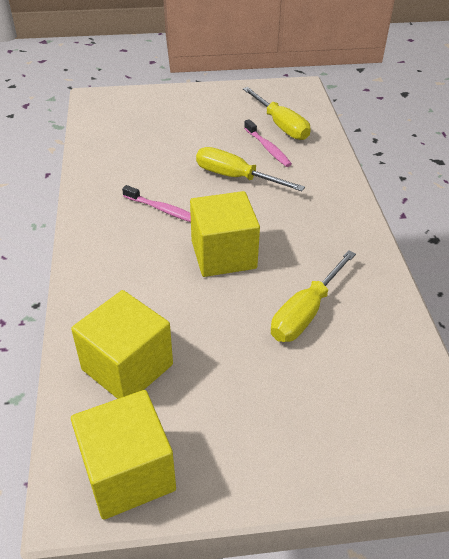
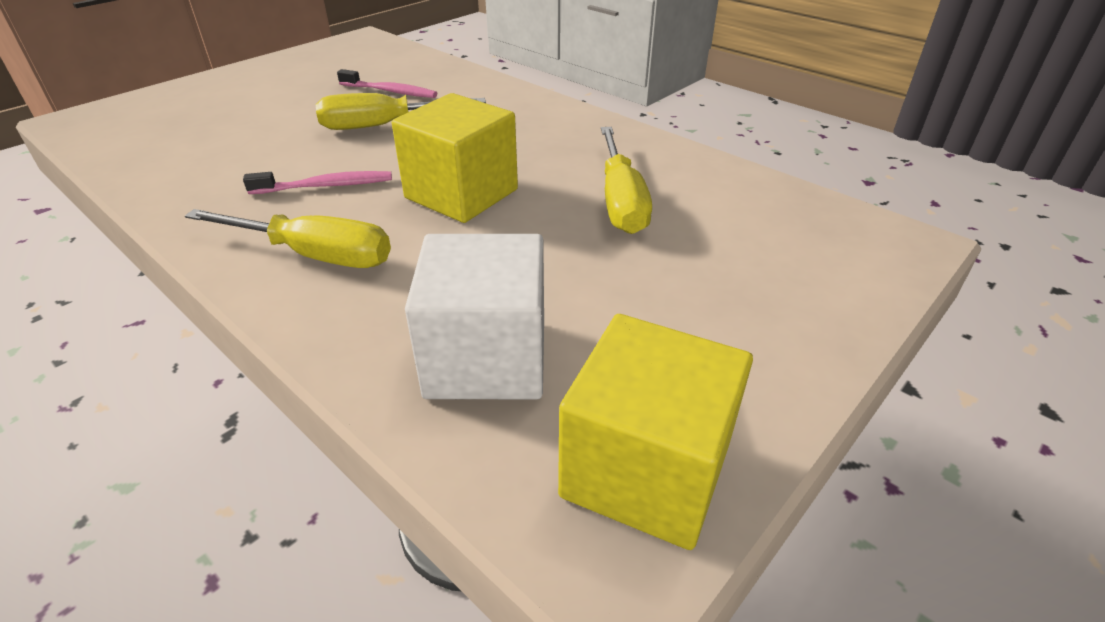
camera: 40 degrees left, 5 degrees down
yellow cube [71,290,173,399] -> white cube [405,234,544,399]
yellow screwdriver [243,87,311,140] -> yellow screwdriver moved to [185,209,391,268]

